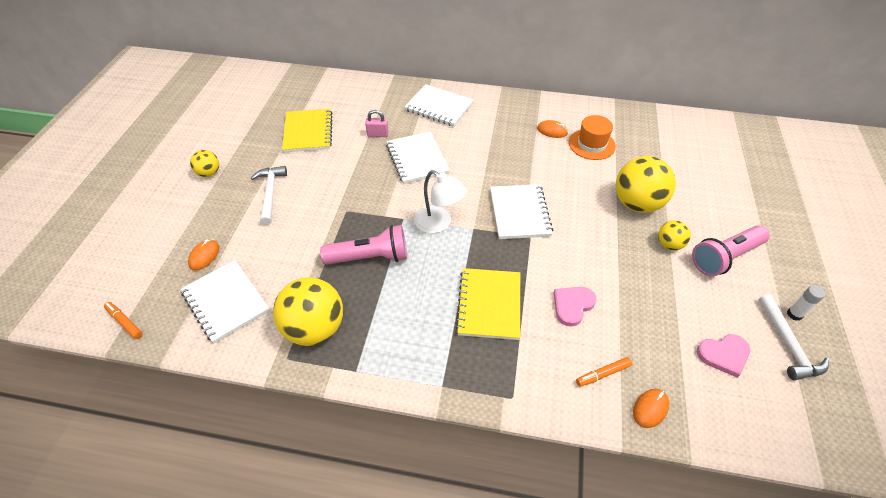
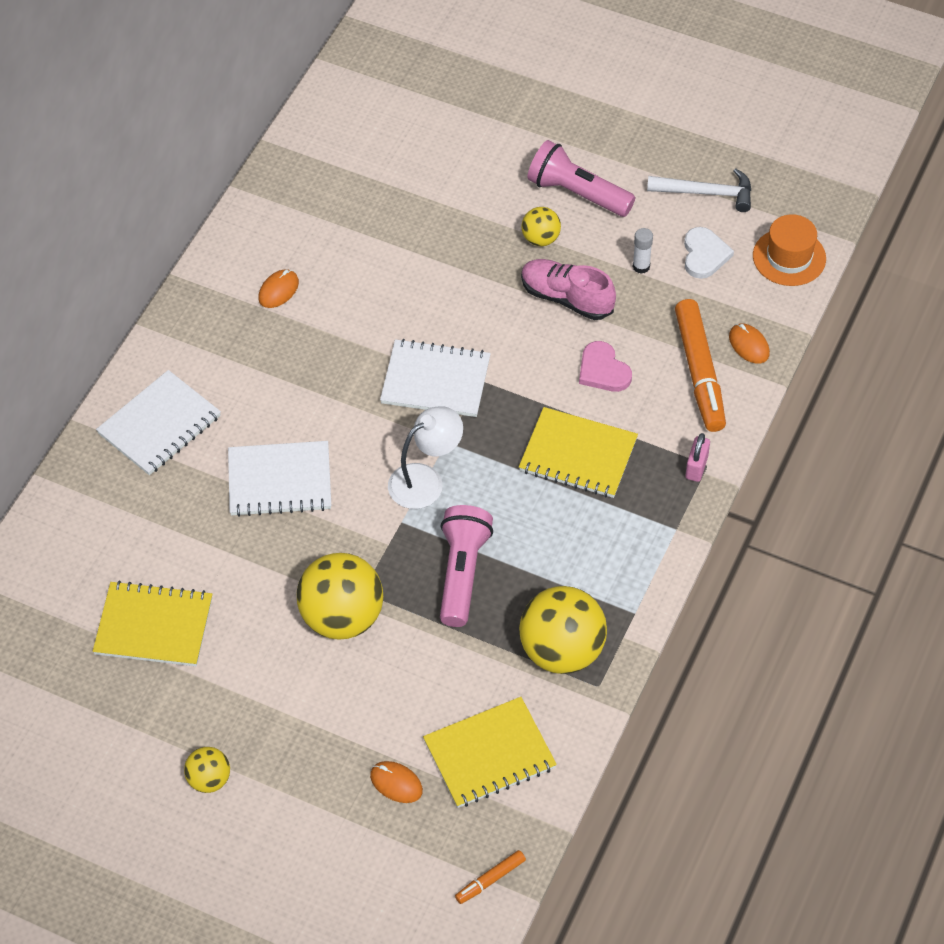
camera: 75 degrees left, 5 degrees up
white notebook [181,260,270,343] -> yellow notebook [423,697,557,808]
white hammer [251,166,287,225] -> none
pink padlock [365,110,389,137] -> pink padlock moved to [686,433,710,482]
orange hat [569,115,616,160] -> orange hat moved to [753,214,826,286]
orange marker [576,357,632,387] -> orange marker [675,299,726,432], size x2.15
yellow ball [616,156,676,213] -> yellow ball moved to [297,553,383,640]
pink flashlight [692,225,770,277] -> pink flashlight turned 135 degrees clockwise [527,140,635,217]
pink heart [697,334,750,378] -> white heart [684,227,734,279]
white glue stick [787,285,825,321] -> white glue stick moved to [633,228,653,274]
none -> pink shoe [521,259,616,320]

